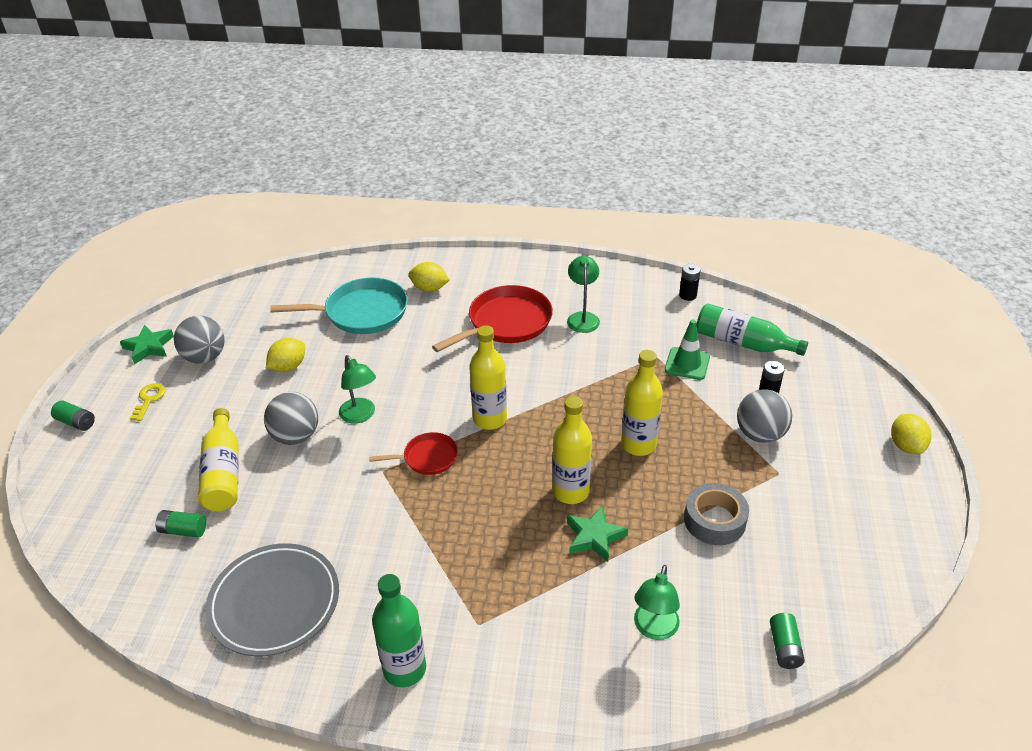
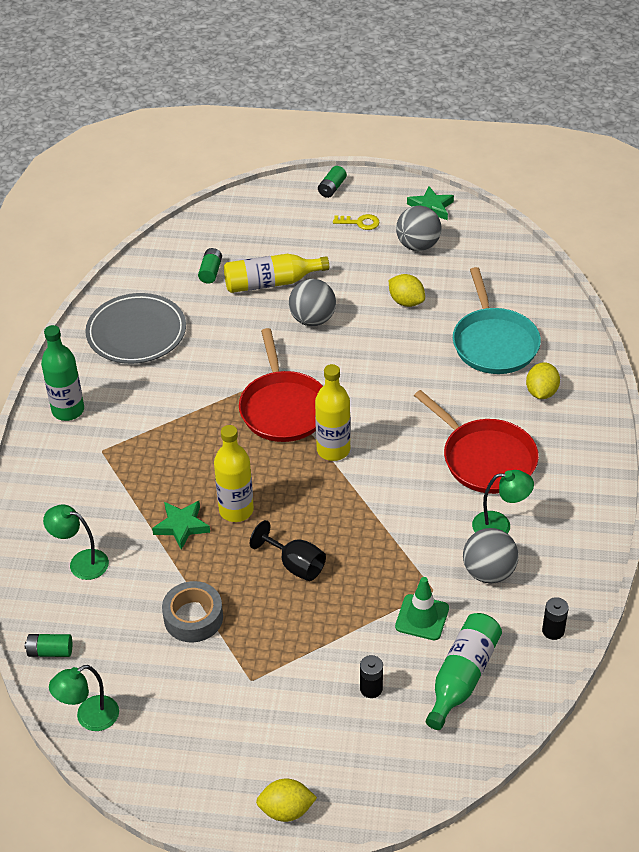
camera: 90 degrees right, 5 degrees up
green lamp [339,355,376,424] -> green lamp moved to [49,665,119,731]
red pan [369,432,458,475] -> red pan [239,328,323,442], size x1.81
yellow bottle [621,350,663,456] -> black goblet [250,520,326,581]
grey ball [737,389,792,443] -> grey ball moved to [463,528,519,583]

